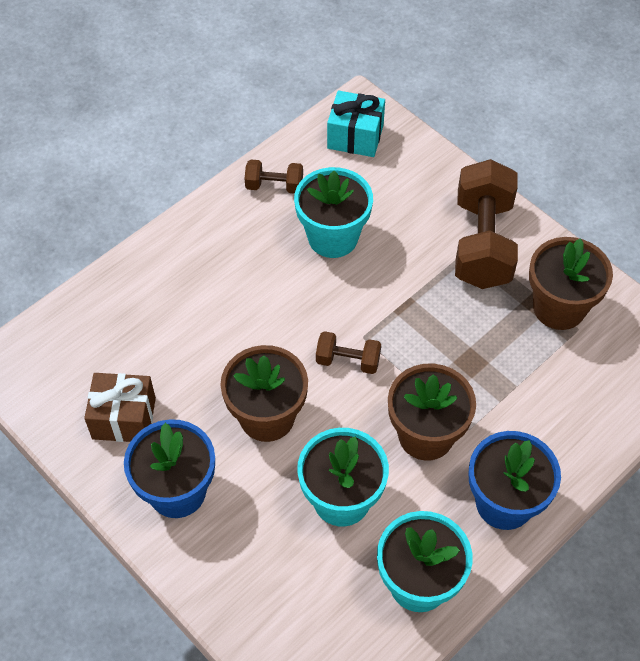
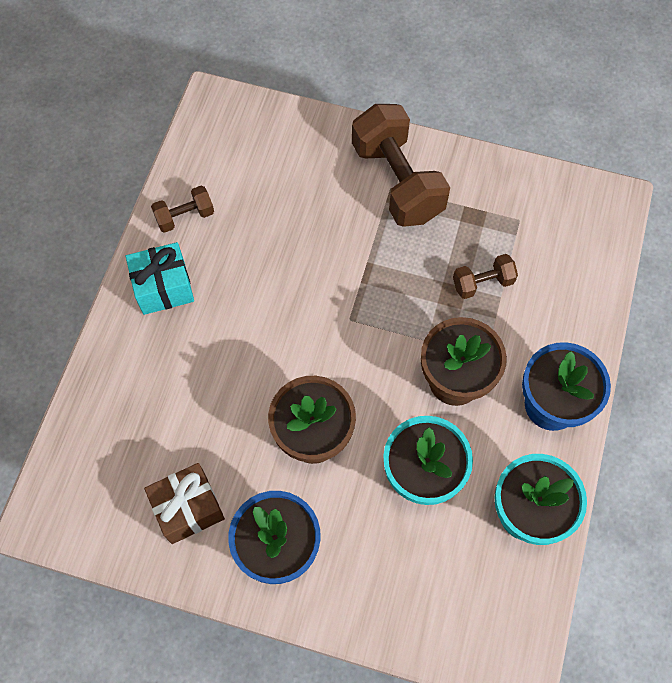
camera: 30 degrees left, 10 degrees up
turquoise flower pot [294,167,373,258] -> none
brown dumbbell [316,331,381,374] -> brown dumbbell moved to [453,254,518,299]
turquoise gift [327,90,385,157] -> turquoise gift moved to [126,242,194,315]
brown flower pot [529,237,613,330] -> none

